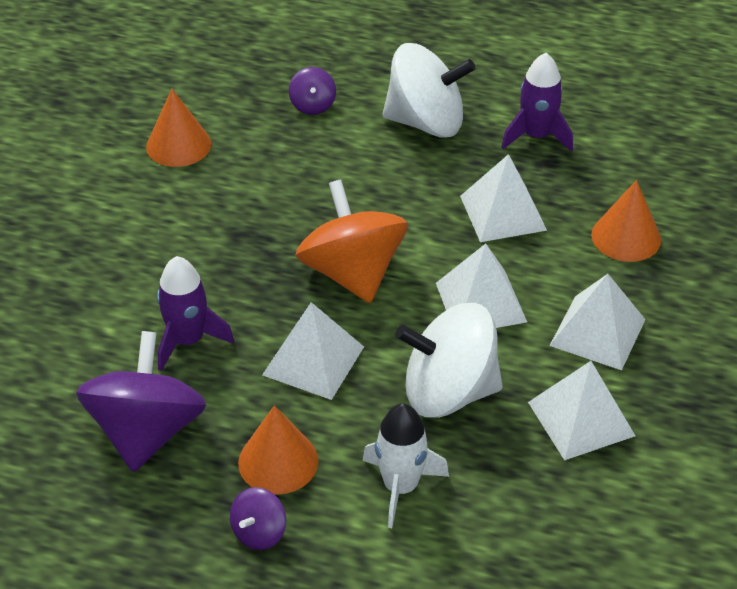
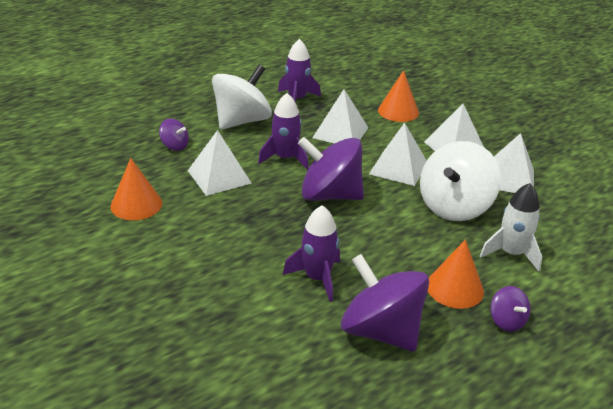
camera: 55 degrees left, 10 degrees down
white pyramid [262,302,364,400] -> white pyramid moved to [188,130,252,196]
orange spinning top [295,180,408,303] -> purple spinning top [298,137,364,201]
none -> purple rocket [258,93,309,169]

